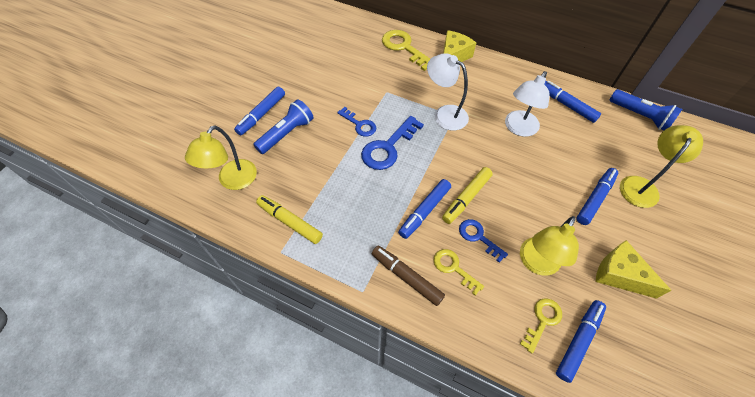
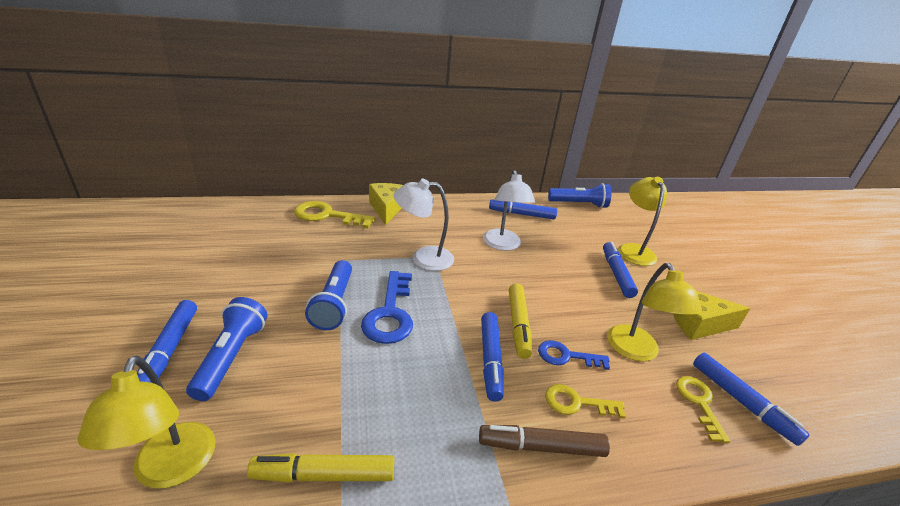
camera: 40 degrees left, 25 degrees down
blue key [337,107,376,137] -> blue flashlight [305,260,352,330]
blue marker [556,300,606,383] -> blue marker turned 150 degrees clockwise [693,353,810,446]

